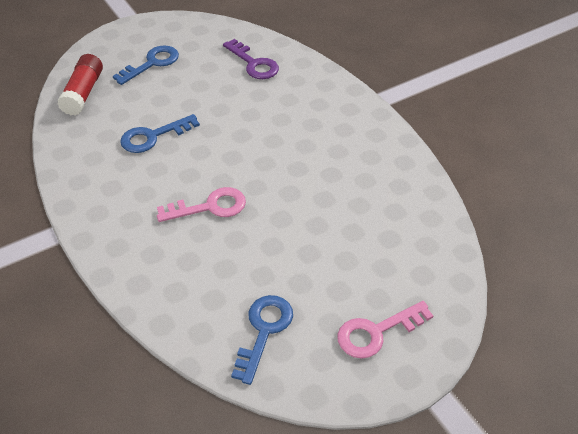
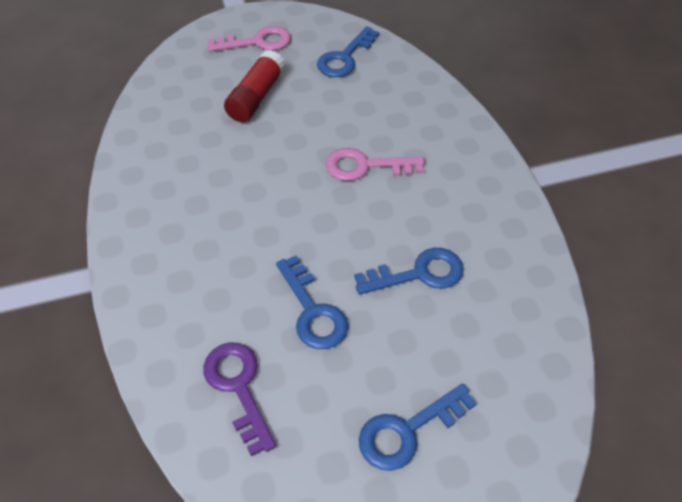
camera: 165 degrees left, 5 degrees up
red glue stick [57,54,103,115] -> red glue stick moved to [224,50,286,122]
none -> blue key [276,256,348,349]

